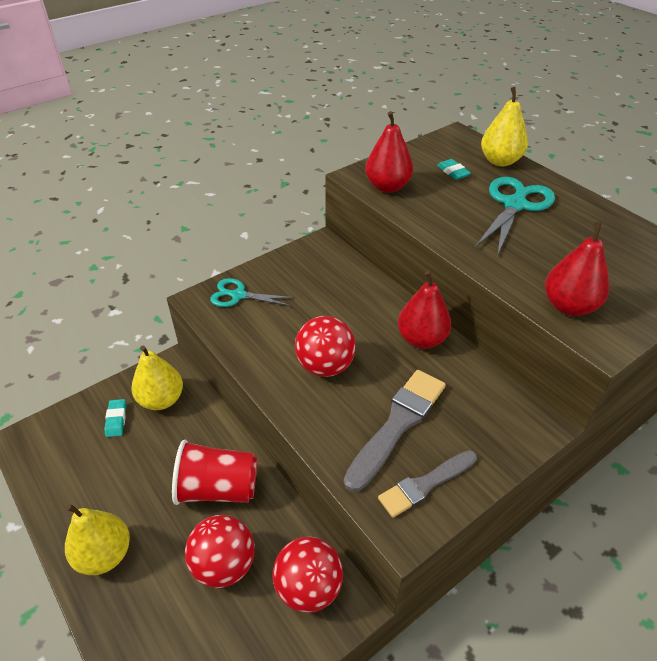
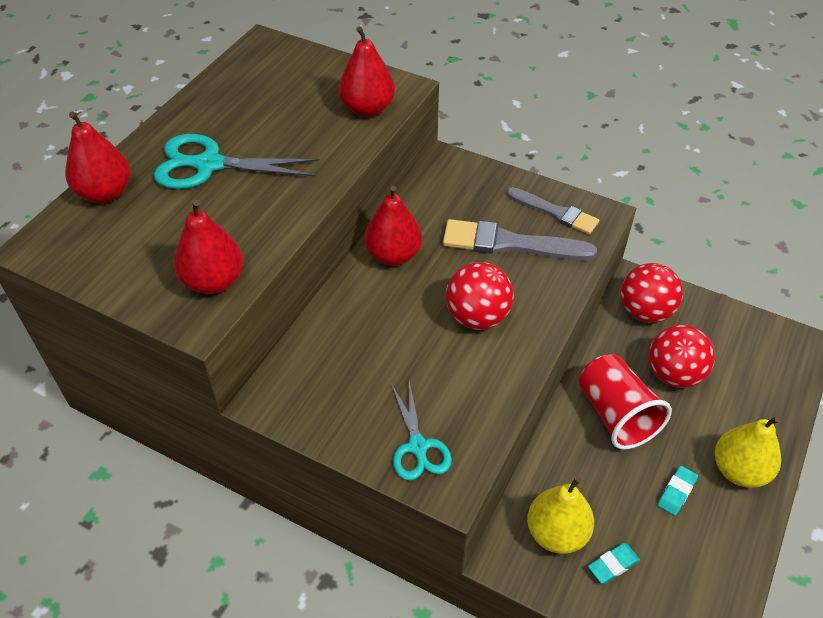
camera: 115 degrees left, 5 degrees up
turquoise eraser [437,159,471,180] -> turquoise eraser moved to [657,466,698,516]
yellow pear [481,87,528,166] -> red pear [65,112,131,203]

